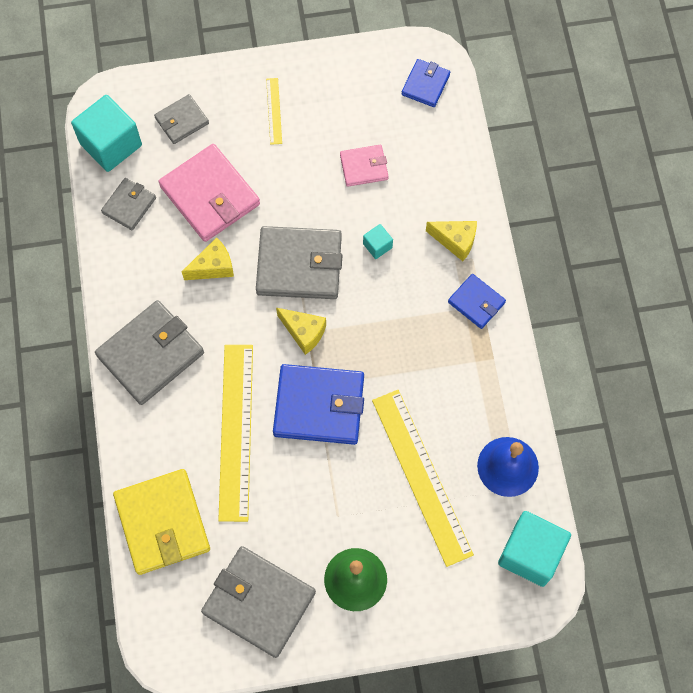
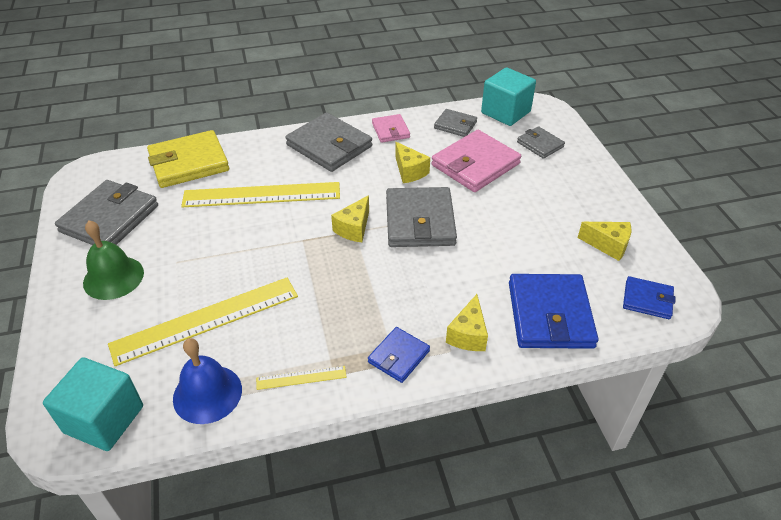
camera: 85 degrees right, 25 degrees down
yellow ruler [266,78,282,145] -> yellow ruler moved to [256,366,347,390]
blue wallet [273,364,364,445] -> blue wallet moved to [509,274,598,349]
pink wallet [340,145,388,187] -> pink wallet moved to [372,114,410,143]
turquoise cube [363,224,393,259] -> none
none -> yellow cheese [578,222,631,261]

